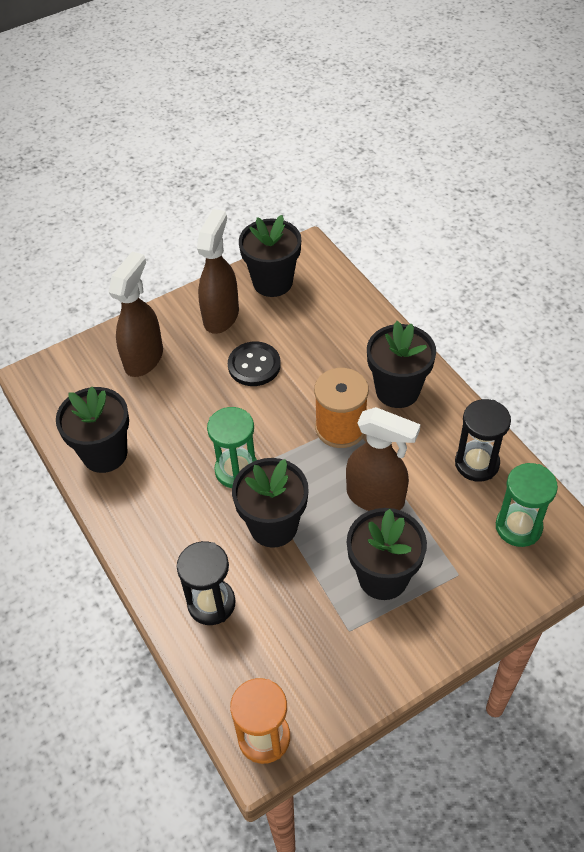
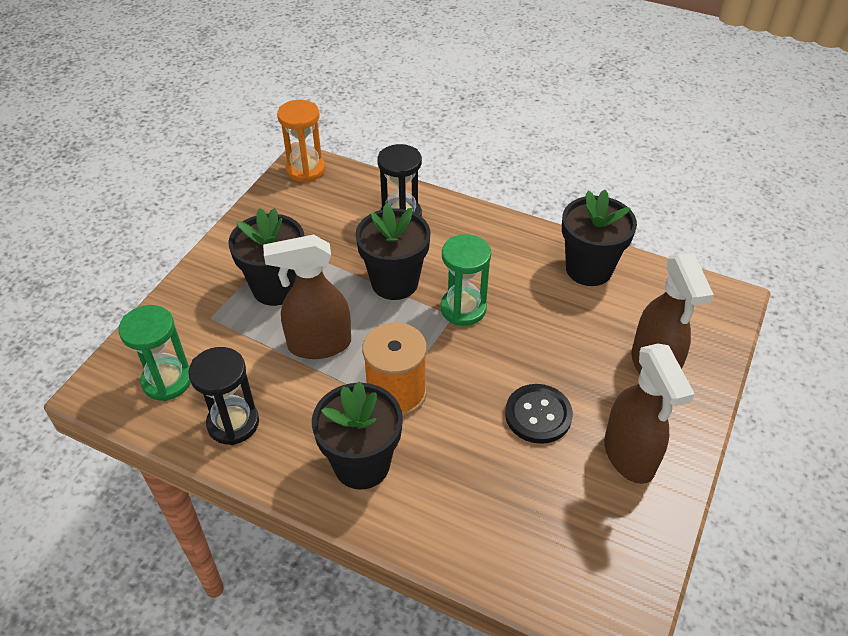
camera: 145 degrees right, 5 degrees down
black flower pot [239,215,301,297] -> none

